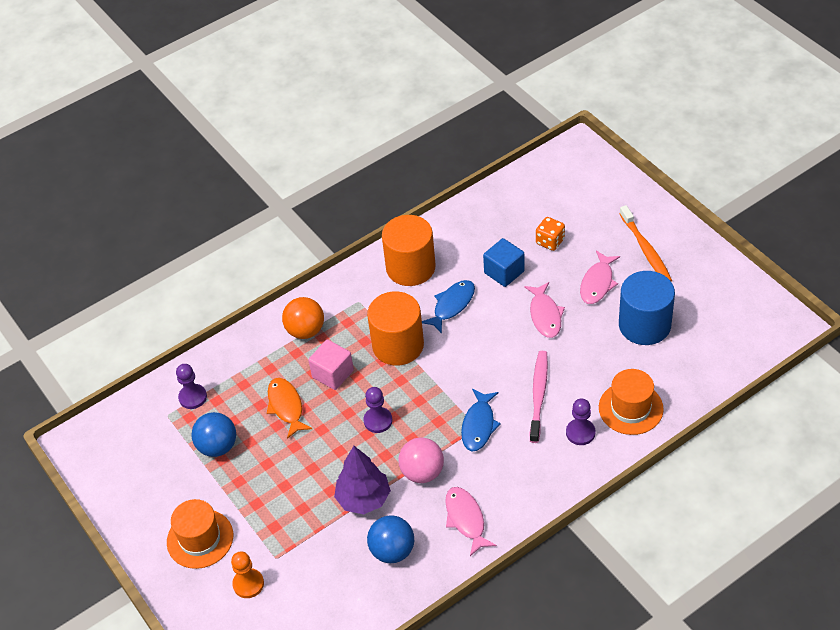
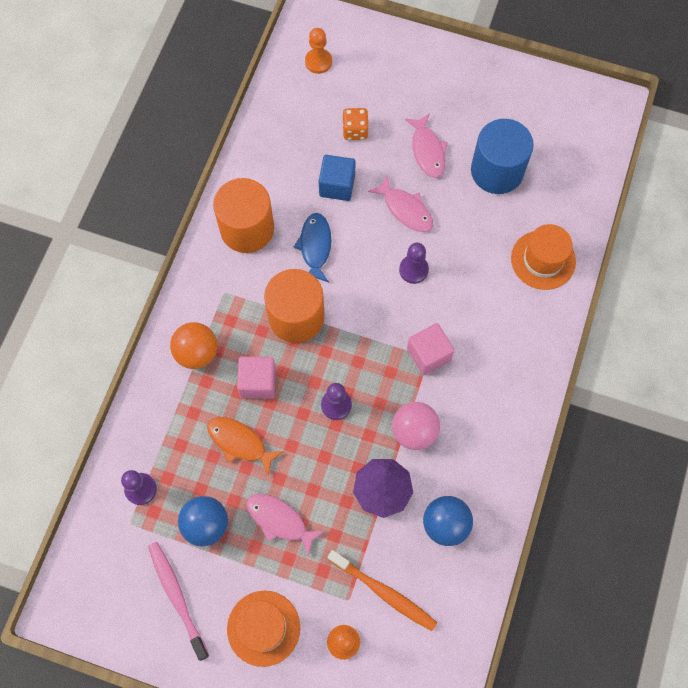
camera: 40 degrees left, 20 degrees up
pink fish [445,487,497,556] -> pink fish moved to [246,494,325,557]
blue fish [461,389,501,451] -> pink cube [407,323,455,375]
pink toothbrush [530,351,548,443] -> pink toothbrush moved to [148,542,209,661]
purple pawn [566,399,595,445] -> purple pawn moved to [399,243,429,284]
orange toothbrush [620,205,672,282] -> orange toothbrush moved to [328,550,437,631]
none -> orange pawn [305,28,332,74]

